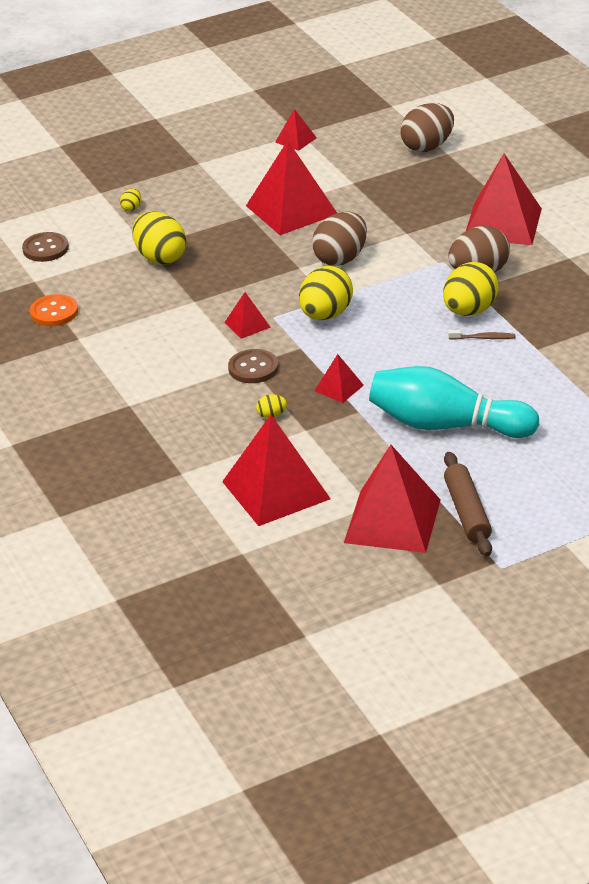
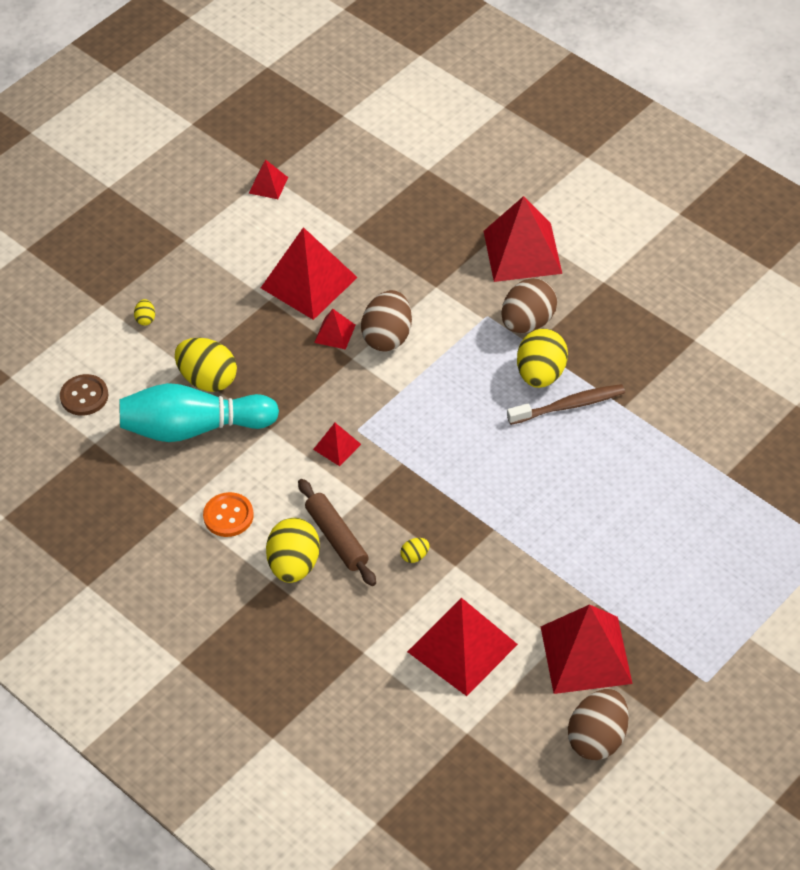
camera: 20 degrees left, 15 degrees up
orange button [30,294,78,326] -> orange button moved to [203,492,254,537]
brown button [228,349,278,383] -> none
yellow egg [299,266,353,320] -> yellow egg moved to [266,518,320,583]
red pyramid [315,354,364,403] -> red pyramid moved to [314,309,355,350]
turquoise bowling pin [369,366,539,438] -> turquoise bowling pin moved to [120,383,279,442]
brown egg [401,103,454,152] -> brown egg moved to [568,689,629,760]
brown rolling pin [444,452,492,557] -> brown rolling pin moved to [298,479,376,586]
brown toothbrush [448,330,515,340] -> brown toothbrush [507,384,625,425], size x1.86

